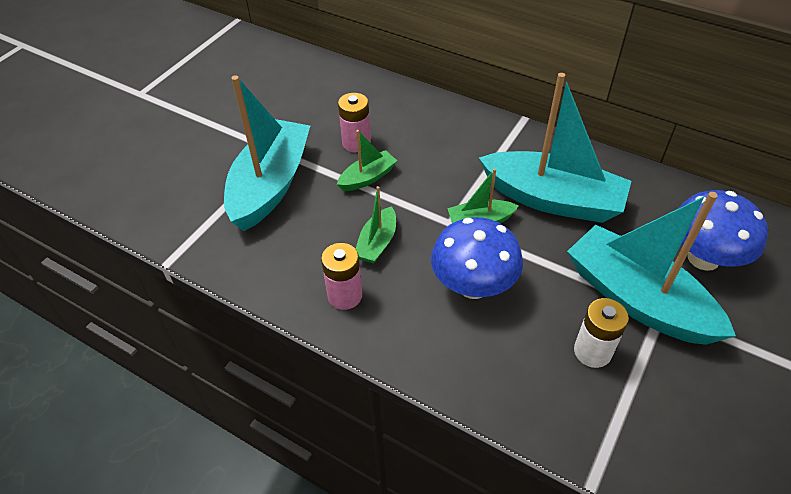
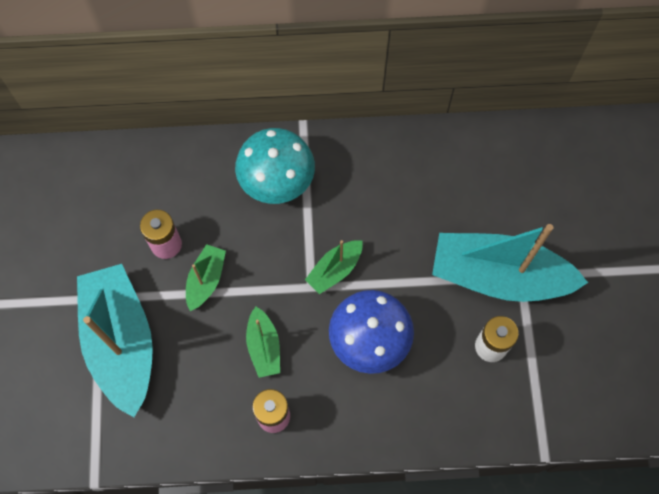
camera: 35 degrees left, 20 degrees up
turquoise boat [479,73,632,223] -> none
blue mushroom [678,190,768,271] -> none
none -> turquoise mushroom [235,128,315,204]

